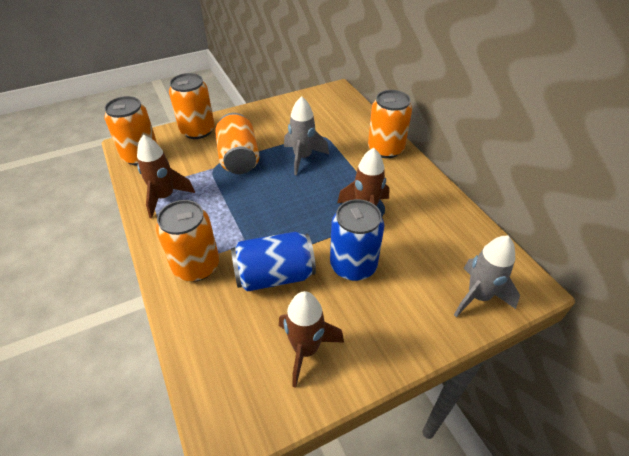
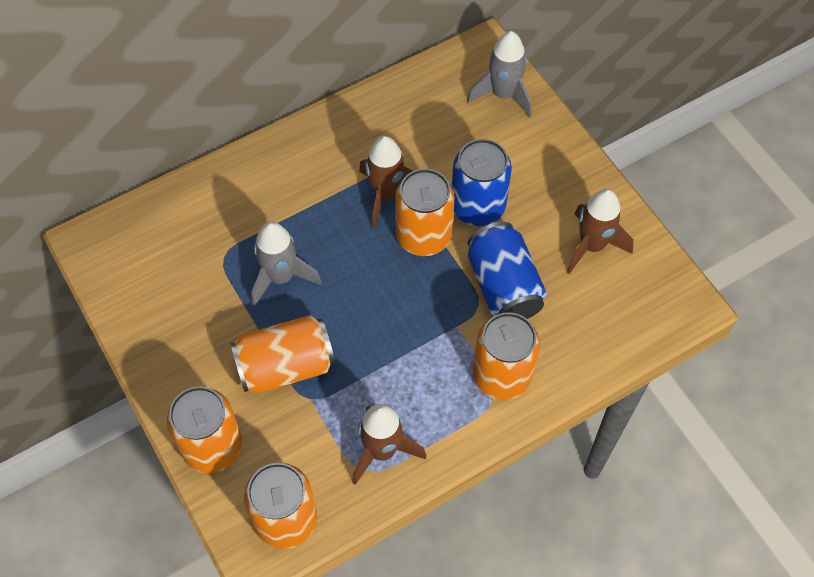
camera: 95 degrees left, 15 degrees up
orange can [368,90,412,158] -> orange can moved to [395,169,455,256]

